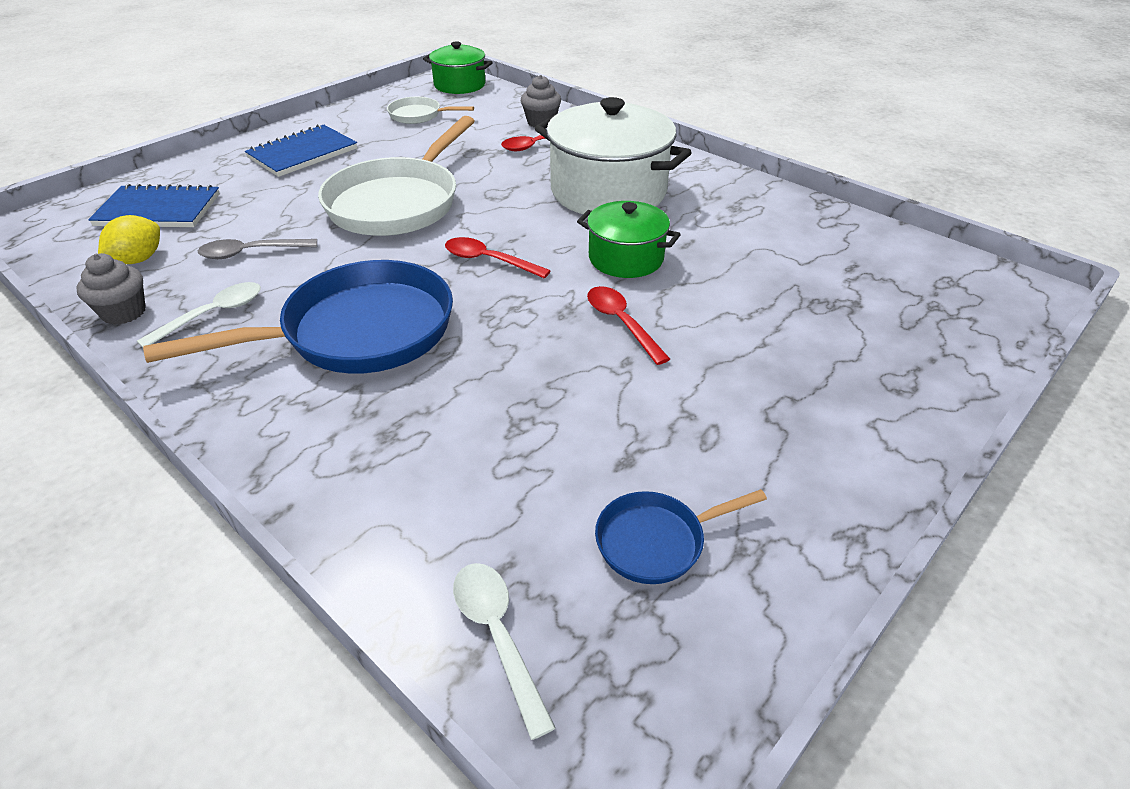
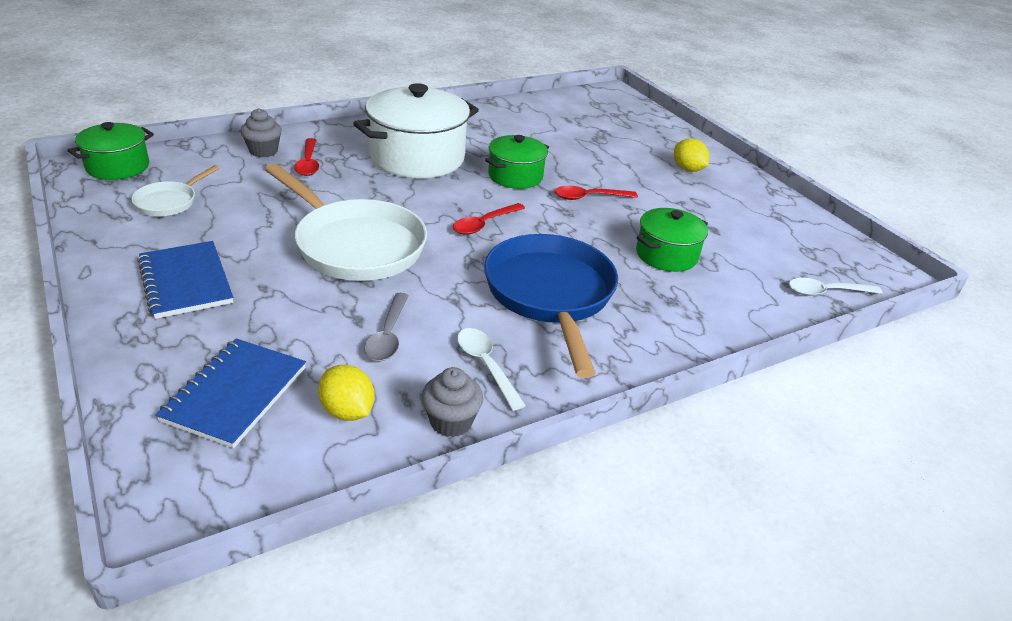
camera: 75 degrees left, 5 degrees down
blue pan [595,489,767,584] -> none
none -> green pot [636,208,708,272]
none -> yellow lemon [674,139,709,172]

